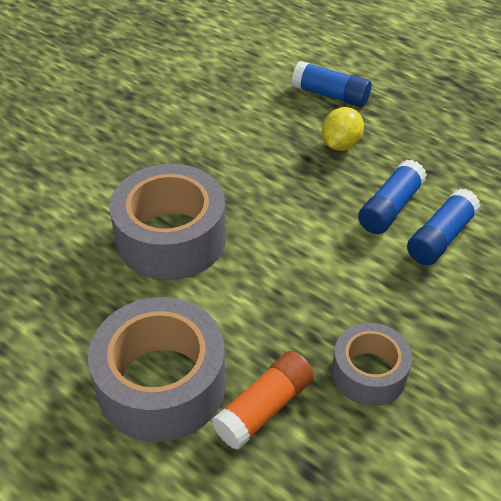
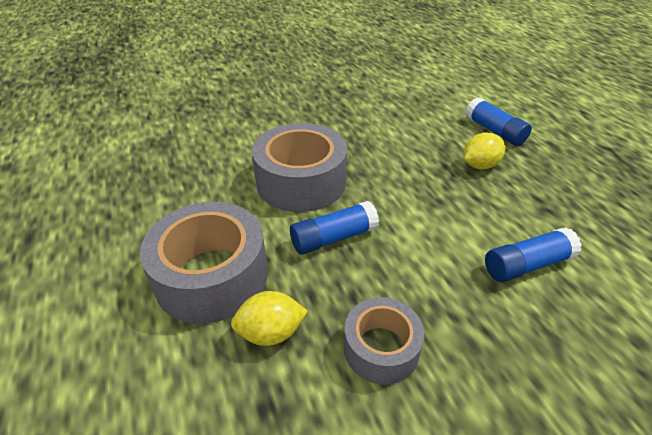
camera: 30 degrees right, 5 degrees down
orange glue stick [212,351,314,450] -> yellow lemon [231,291,308,346]
blue glue stick [358,160,427,234] -> blue glue stick moved to [290,201,379,254]

